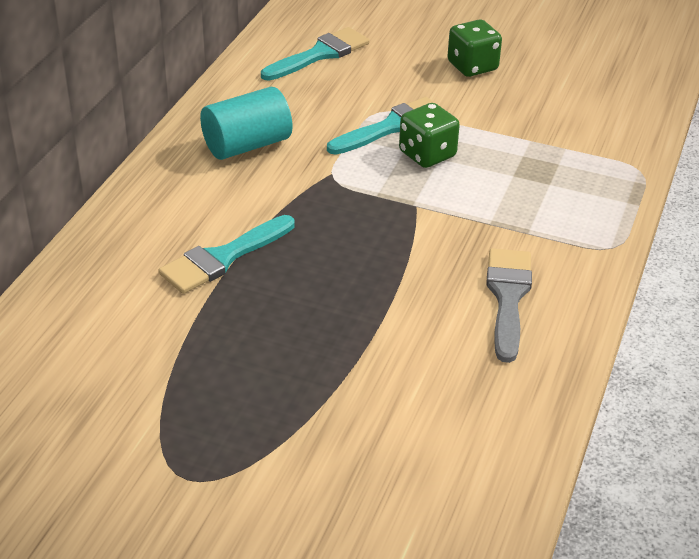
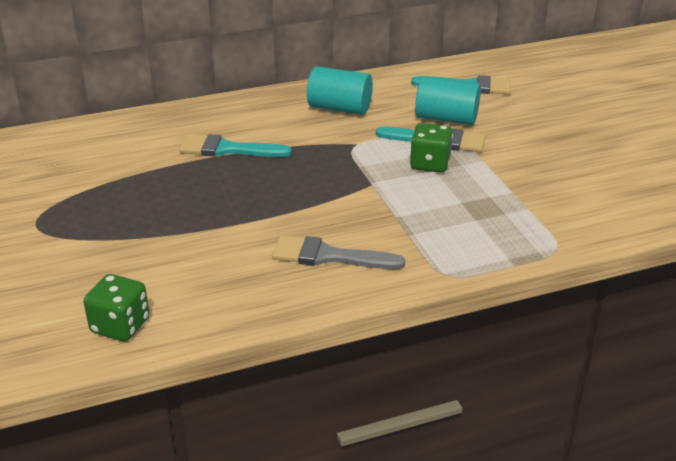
camera: 50 degrees right, 5 degrees down
green dice [448,19,502,77] -> green dice moved to [83,274,149,341]
grey brush [486,248,532,363] -> grey brush turned 135 degrees counterclockwise [272,235,405,269]
none -> turquoise cylinder [415,76,481,125]

